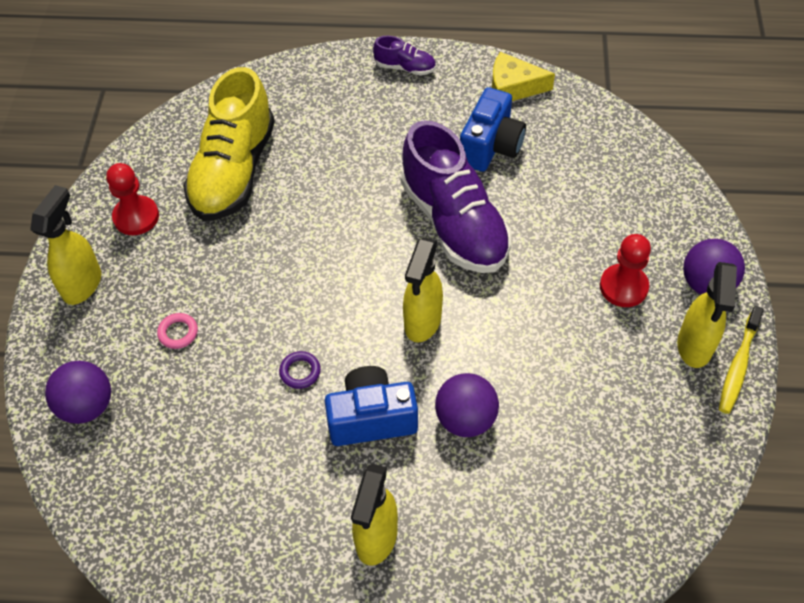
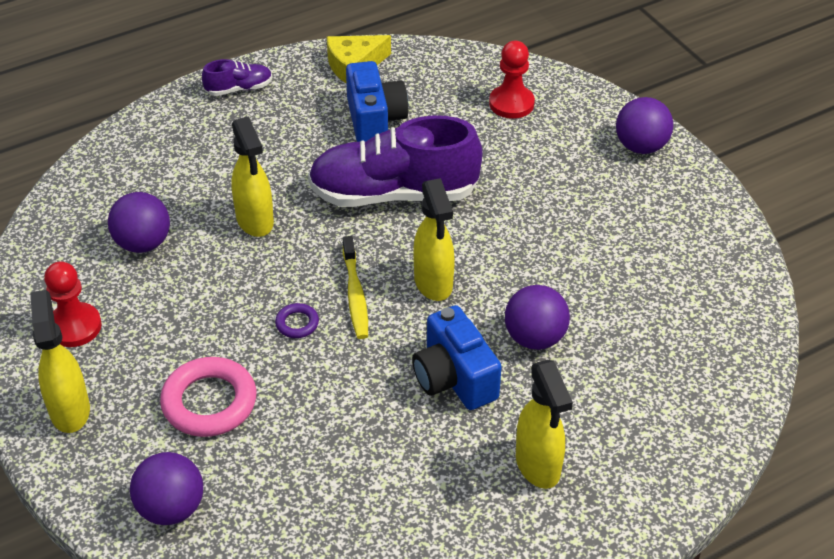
camera: 35 degrees left, 10 degrees down
pink ring [157,313,198,349] -> pink ring [160,357,257,437], size x2.08
yellow shoe [183,67,275,221] -> purple ball [108,192,170,253]
purple ring [279,351,321,389] -> purple ring moved to [275,303,319,338]
blue camera [325,366,418,446] -> blue camera turned 75 degrees counterclockwise [412,305,502,410]
purple shoe [401,120,511,273] -> purple shoe turned 150 degrees clockwise [308,115,482,207]
red pawn [600,234,651,307] -> red pawn moved to [489,41,535,119]
yellow spray bottle [677,262,737,368] -> yellow spray bottle moved to [231,116,274,237]
yellow toothbrush [719,306,764,414] -> yellow toothbrush moved to [343,236,368,339]

